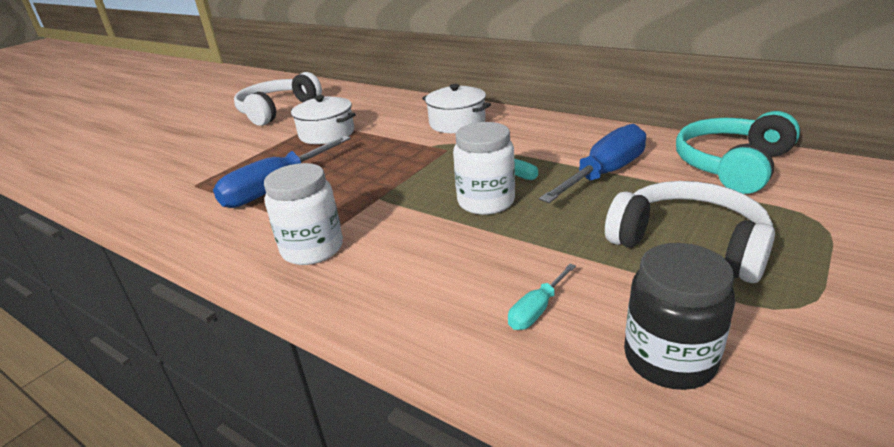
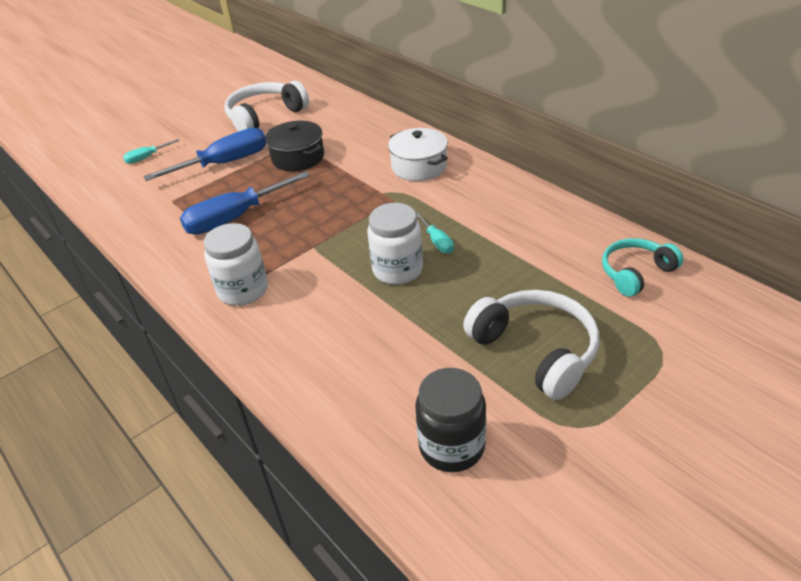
camera: 15 degrees right, 10 degrees up
white pot [291,95,356,144] -> black pot [265,121,324,171]
turquoise screwdriver [508,264,576,330] -> turquoise screwdriver moved to [123,139,180,164]
blue screwdriver [539,124,646,203] -> blue screwdriver moved to [143,128,266,181]
turquoise headphones [676,111,800,194] -> turquoise headphones [602,238,683,297], size x0.65

